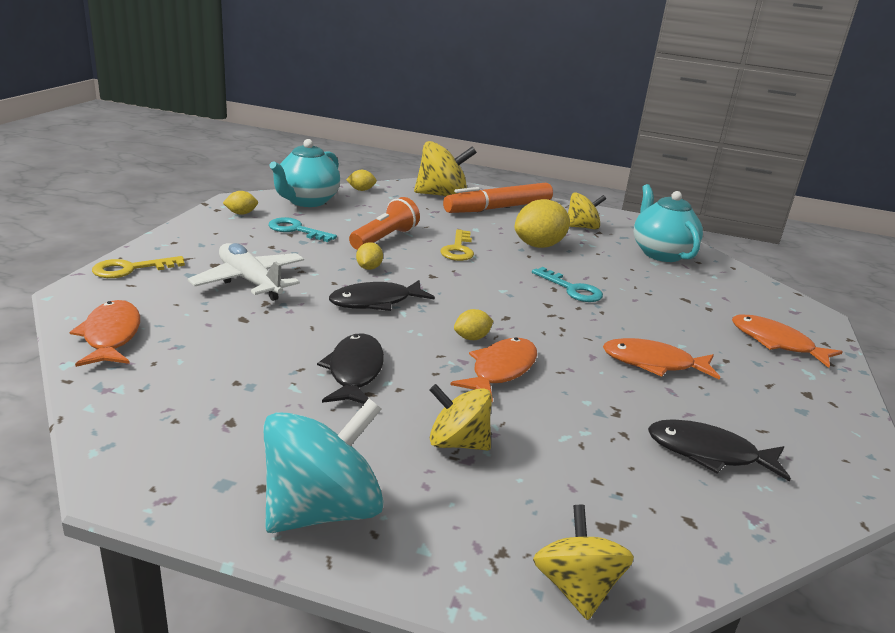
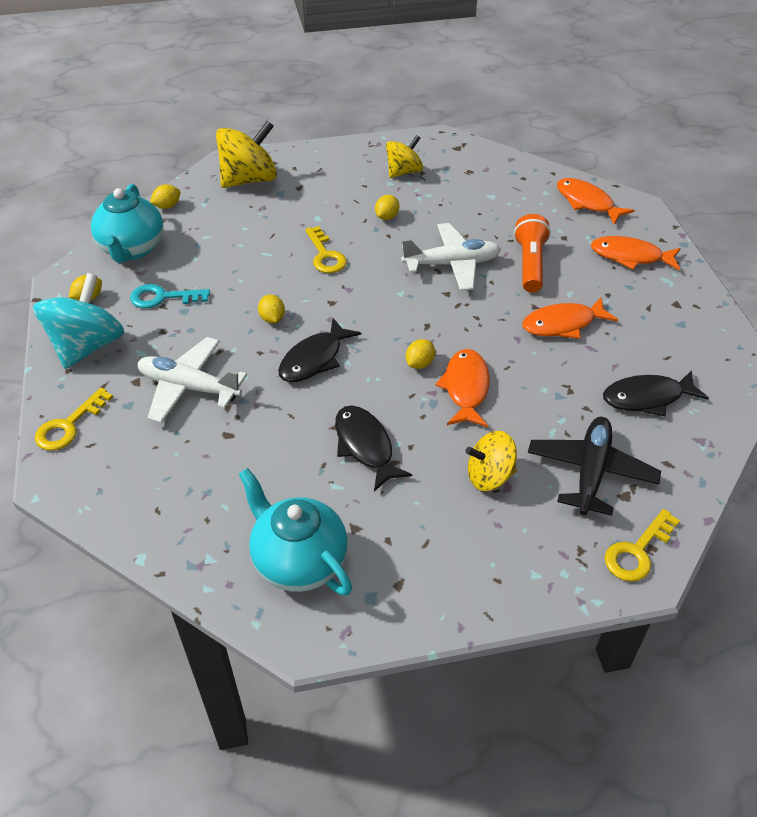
camera: 25 degrees left, 20 degrees up
orange fish [69,300,140,367] -> orange fish moved to [557,178,635,225]
turquoise spinning top [263,399,384,533] -> turquoise spinning top moved to [33,273,125,369]
orange flashlight [349,197,420,250] -> orange flashlight moved to [514,214,551,292]
orange marker [443,183,553,213] -> none
yellow lemon [514,199,570,248] -> yellow lemon [375,195,399,220], size x0.50
turquoise key [532,267,603,302] -> white plane [401,223,501,291]
yellow spinning top [533,505,634,620] -> yellow key [604,509,680,582]
turquoise teapot [634,184,703,262] -> turquoise teapot moved to [239,468,352,596]
none -> black plane [528,417,661,516]

